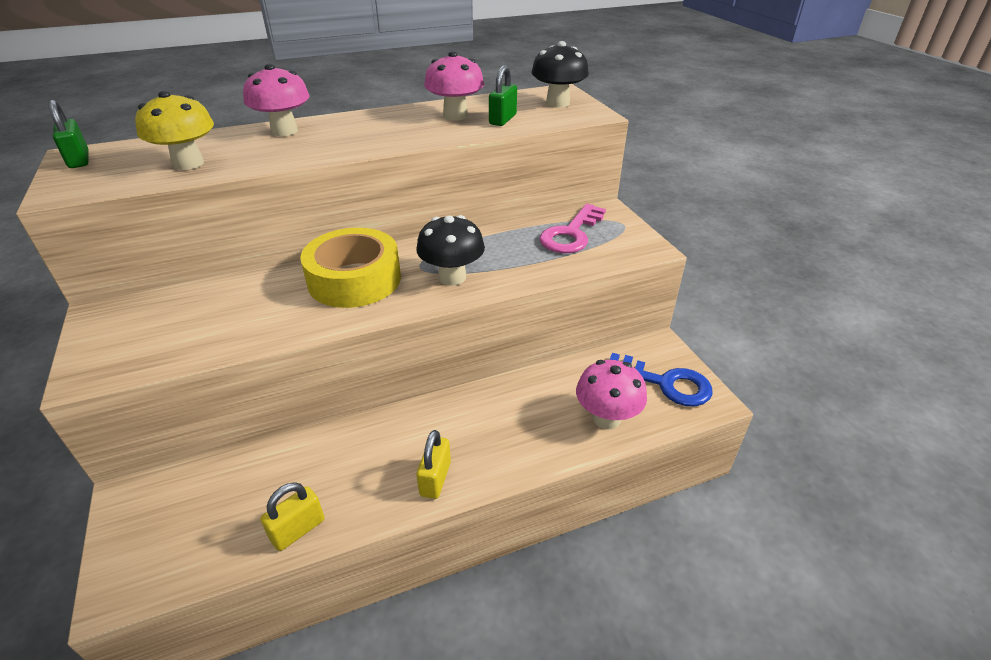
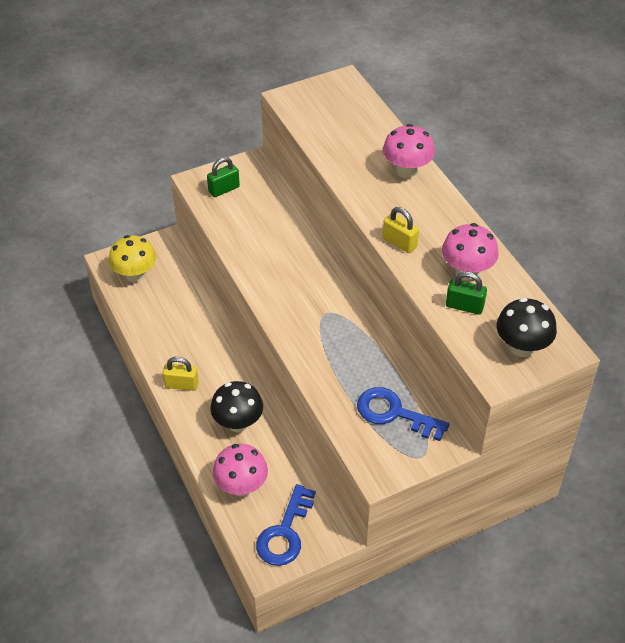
camera: 85 degrees right, 10 degrees up
green padlock [48,100,89,168] -> green padlock moved to [207,157,240,197]
yellow mushroom [135,91,214,170] -> yellow mushroom moved to [109,235,156,283]
yellow padlock [260,482,324,551] -> yellow padlock moved to [383,207,419,253]
yellow tape [300,228,401,308] -> none
black mushroom [416,215,485,285] -> black mushroom moved to [210,381,263,432]
pink key [539,204,606,253] -> blue key [357,387,449,441]

